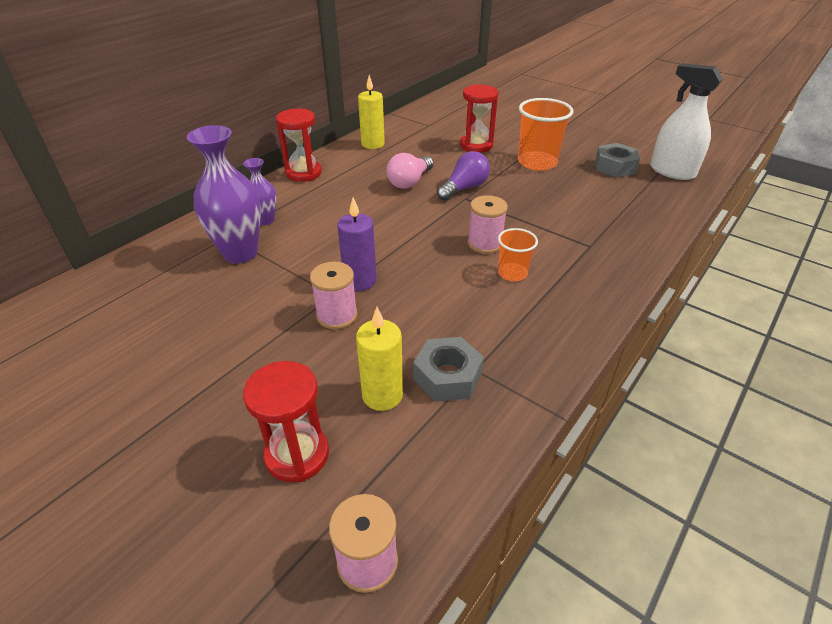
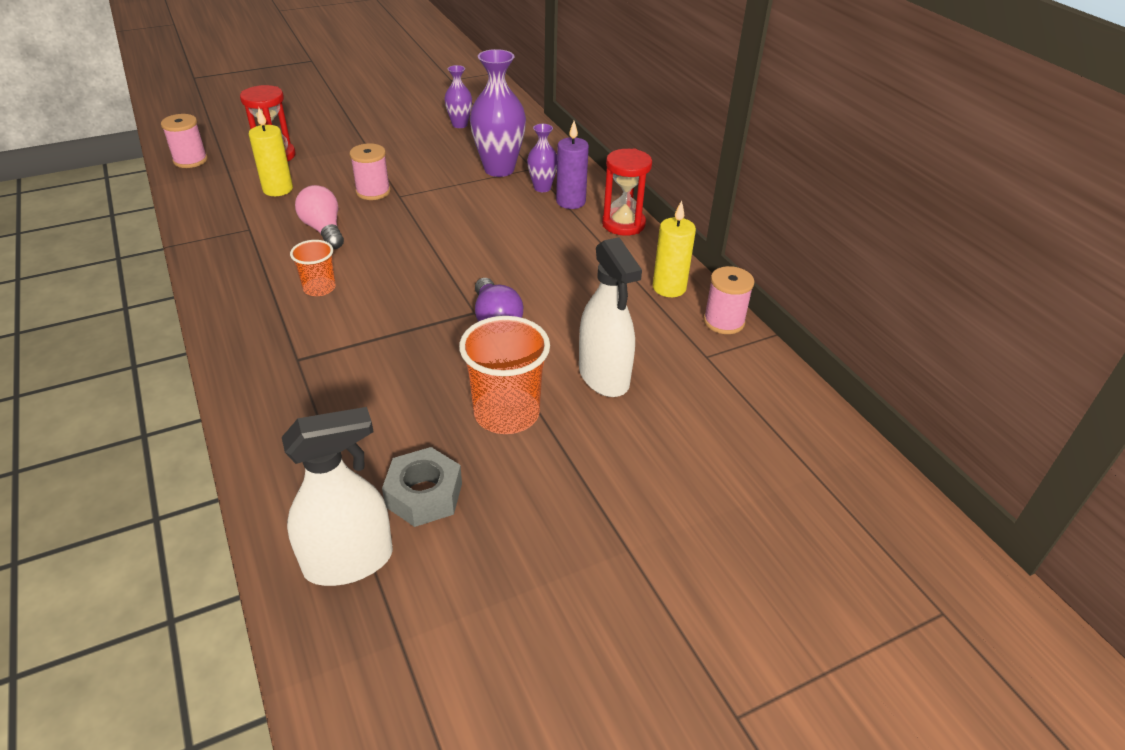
camera: 115 degrees right, 0 degrees up
purple candle [337,198,377,291] -> purple candle moved to [556,121,589,209]
pink light bulb [387,153,434,189] -> pink light bulb moved to [295,185,344,249]
grey nut [413,337,484,402] -> none
red hourglass [460,84,498,153] -> white spray bottle [579,237,642,397]
pink spool [468,195,508,254] -> pink spool moved to [703,266,755,334]
none -> purple vase [444,65,472,128]

